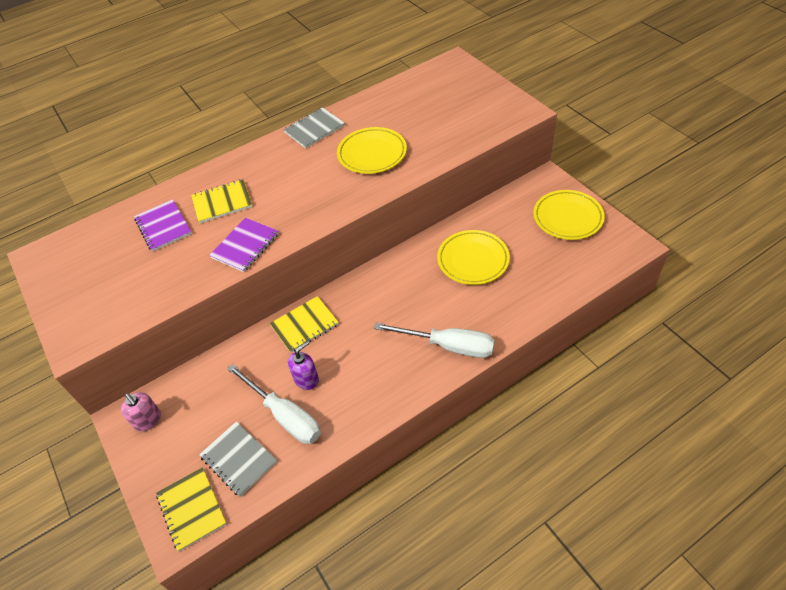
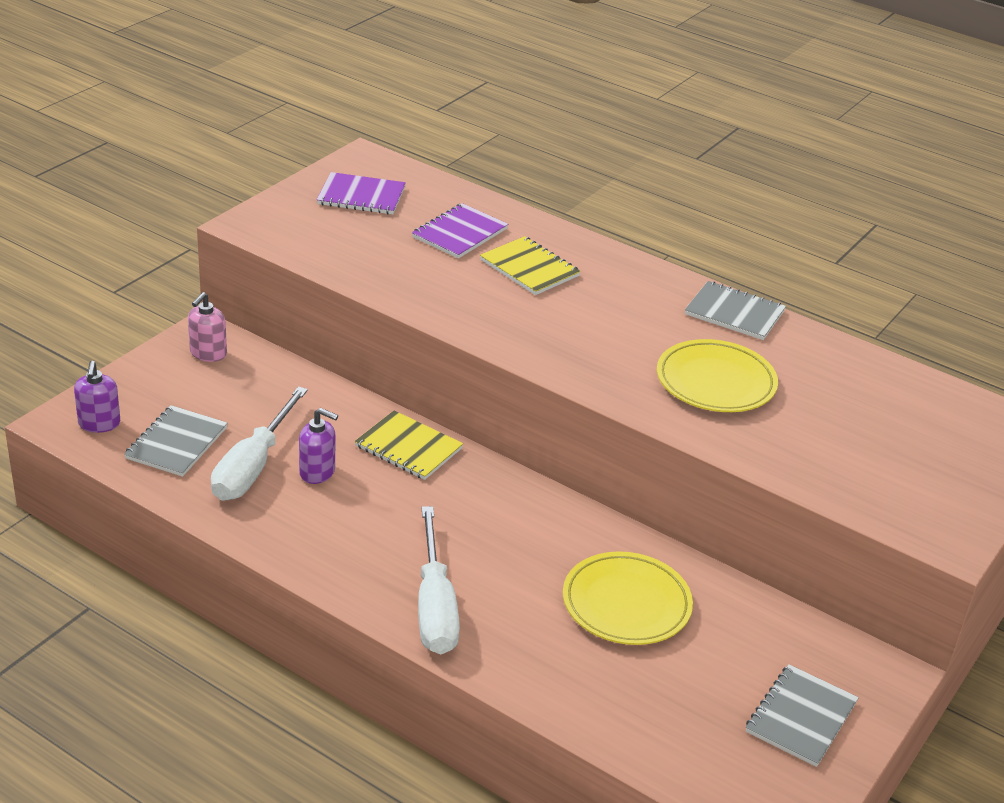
camera: 60 degrees right, 15 degrees down
yellow notebook [156,467,227,552] -> purple soap dispenser [74,361,120,433]
purple notebook [209,218,279,272] -> purple notebook moved to [317,172,406,214]
yellow plate [533,190,605,240] -> grey notebook [746,664,859,767]

